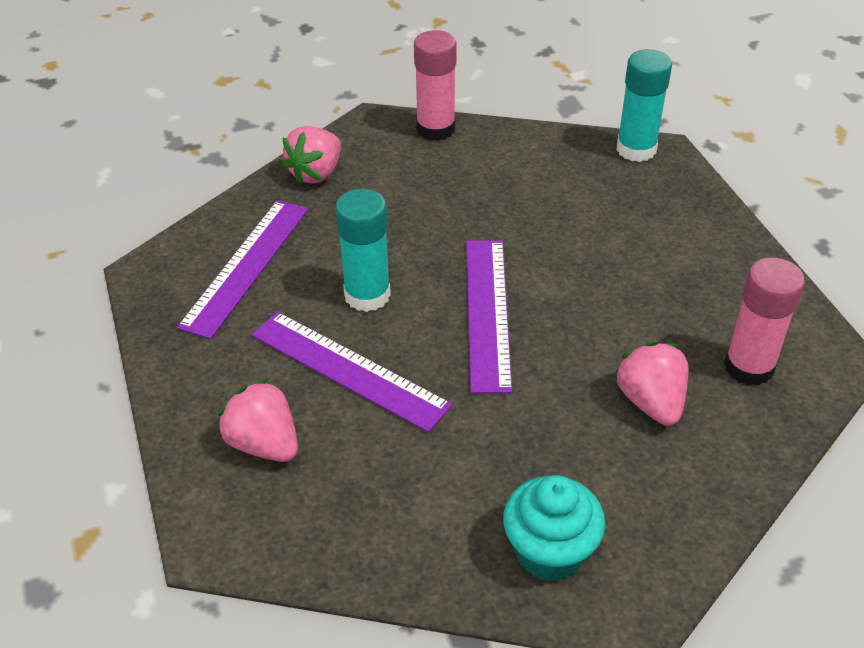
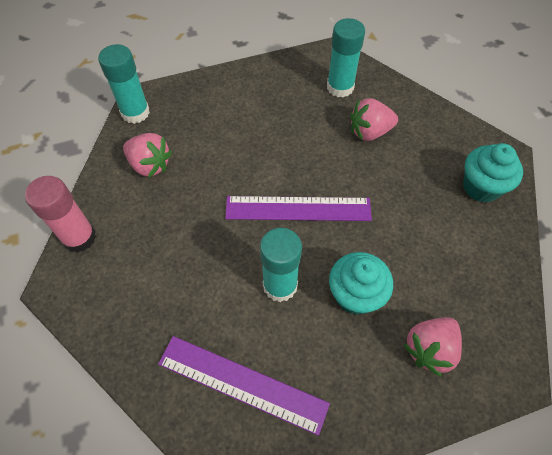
camera: 90 degrees left, 15 degrees up
purple ruler [252,312,453,432] -> turquoise cupcake [329,252,393,315]
pink strawberry [281,126,341,185] -> pink strawberry moved to [123,133,172,177]
pink glue stick [724,257,805,386] -> turquoise glue stick [327,18,365,97]

